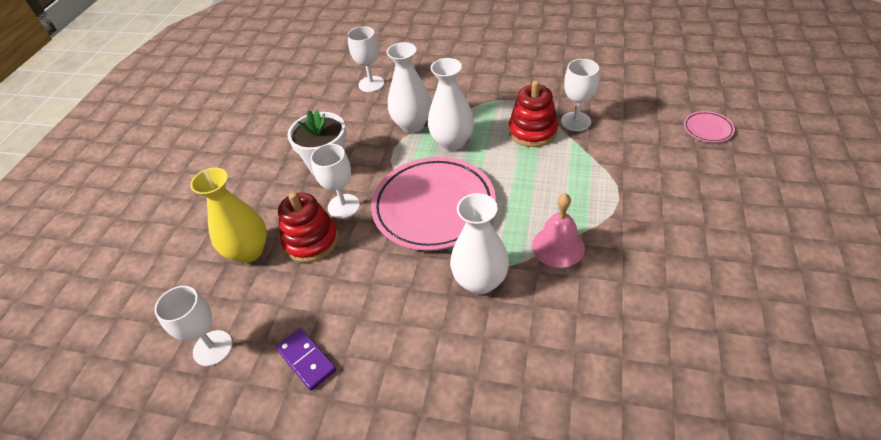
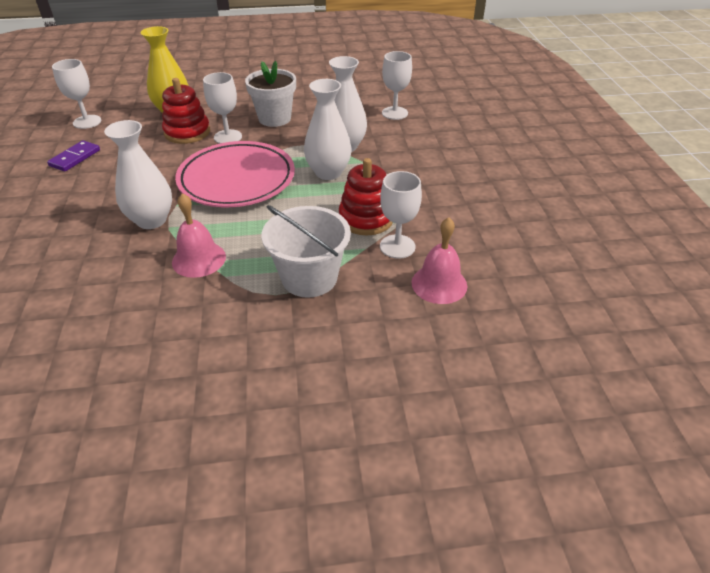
camera: 65 degrees right, 5 degrees down
pink plate [684,111,735,143] -> none
none -> white bucket [261,205,351,298]
none -> pink bell [412,217,467,304]

